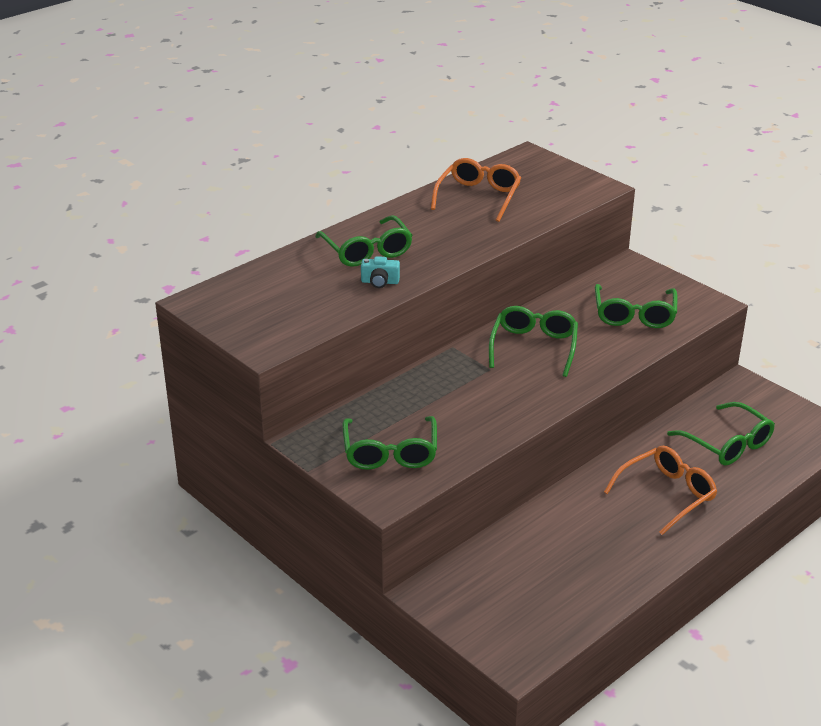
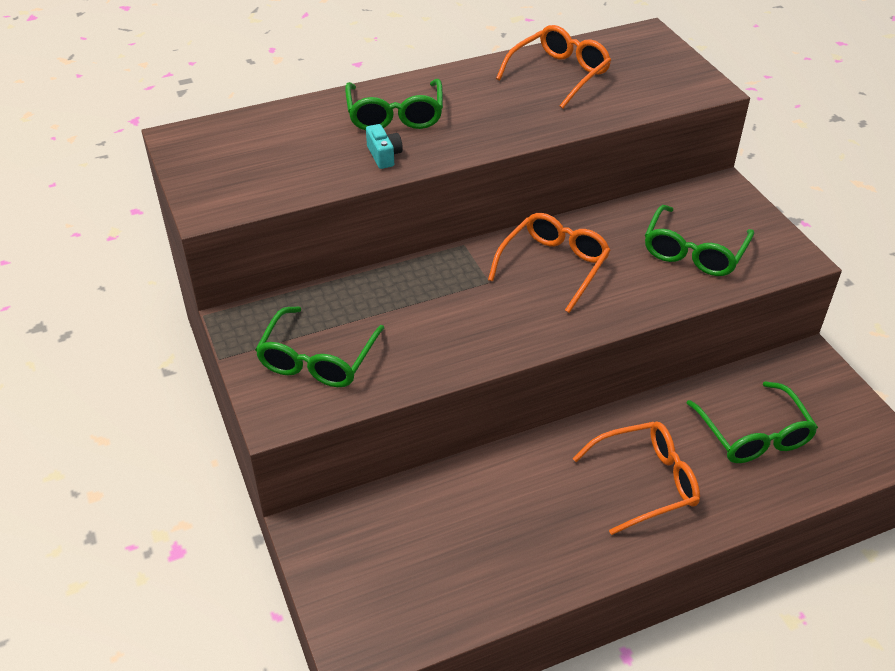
camera: 20 degrees right, 10 degrees up
turquoise camera [361,256,400,288] -> turquoise camera turned 135 degrees counterclockwise [366,124,403,169]
green glasses [489,306,578,377] -> orange glasses [488,213,611,313]

